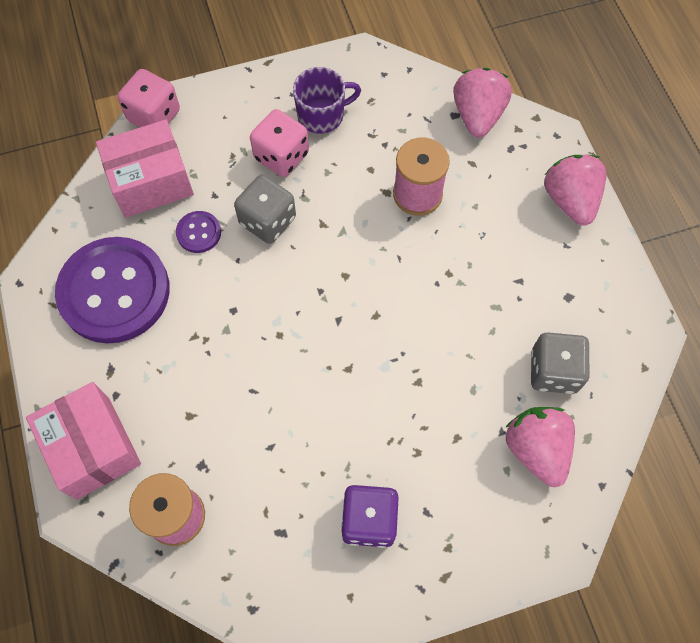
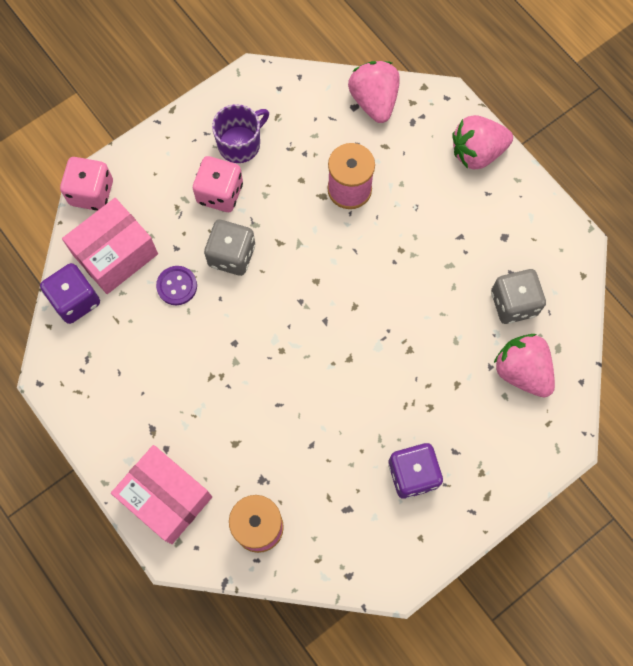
camera: 20 degrees left, 5 degrees up
purple button [55,237,170,344] -> none
pink strawberry [544,155,606,226] -> pink strawberry turned 75 degrees counterclockwise [452,115,513,170]
none -> purple dice [40,263,100,324]

